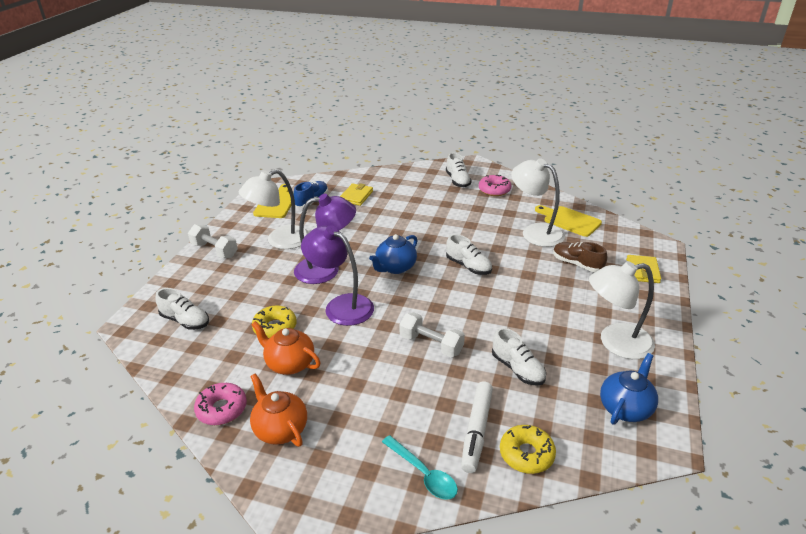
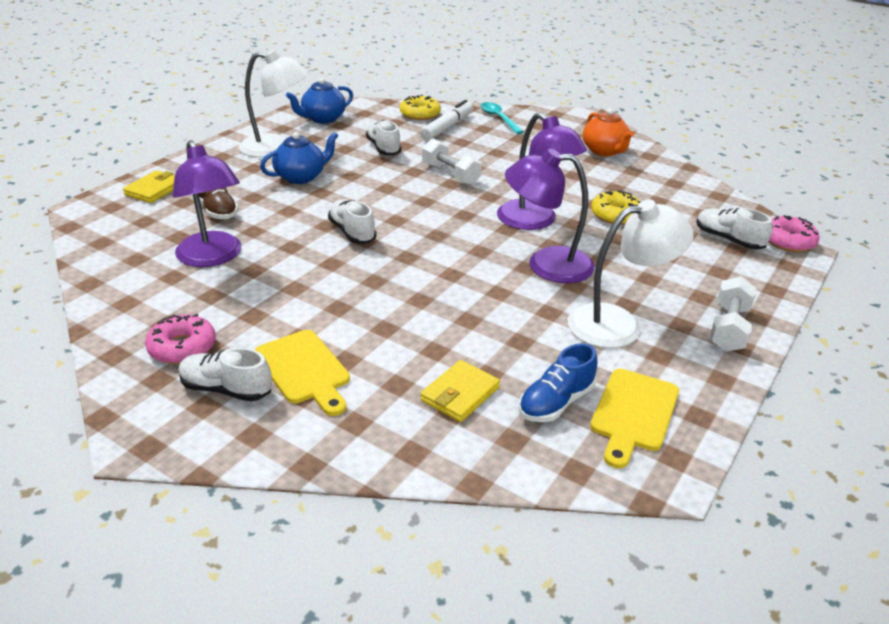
camera: 165 degrees left, 0 degrees up
white dumbbell [188,224,238,258] -> white dumbbell turned 60 degrees clockwise [709,277,756,352]
pink donut [194,383,247,425] -> pink donut moved to [769,215,820,252]
orange teapot [251,321,321,375] -> none
blue teapot [369,234,417,274] -> blue teapot moved to [260,132,339,184]
white shoe [446,153,472,187] -> white shoe turned 75 degrees counterclockwise [179,348,272,401]
white lamp [511,158,565,247] -> purple lamp [173,140,242,267]
yellow cutting board [535,205,602,237] -> yellow cutting board moved to [255,330,350,416]

